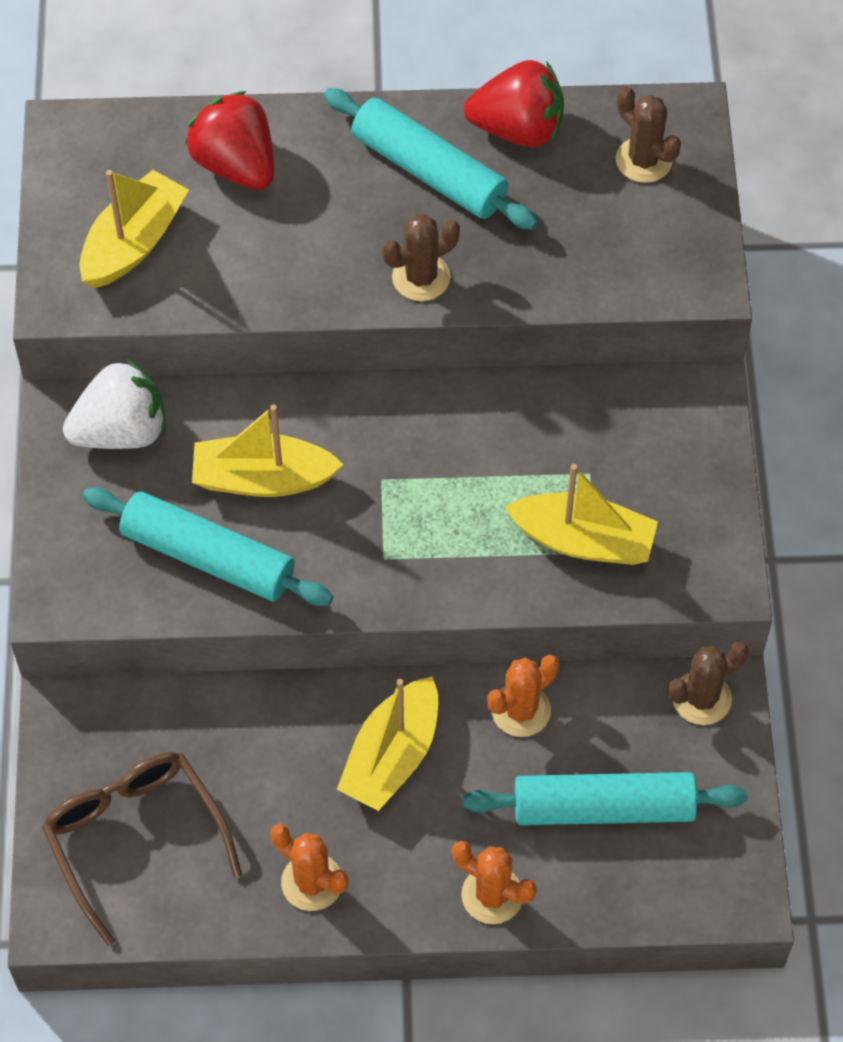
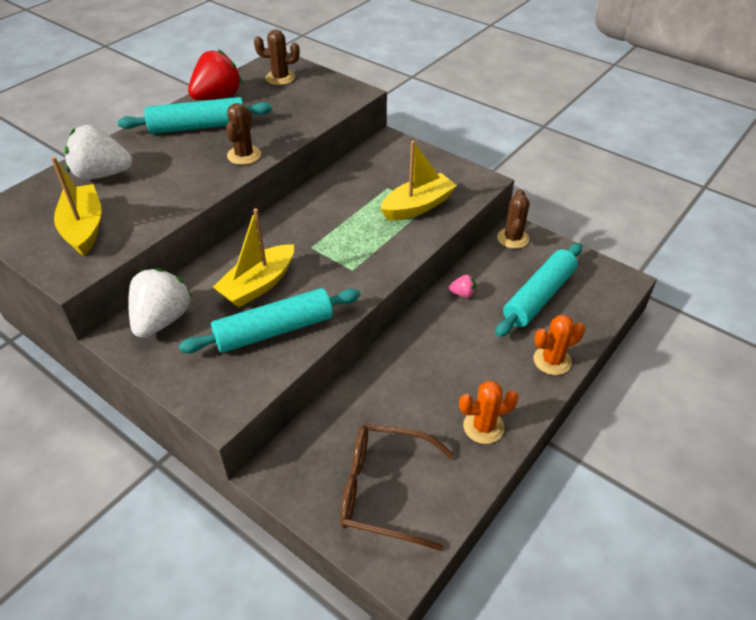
camera: 50 degrees left, 15 degrees down
red strawberry [185,91,274,190] -> white strawberry [65,125,132,180]
yellow boat [337,676,438,811] -> none
orange cactus [487,655,559,737] -> pink strawberry [448,275,476,298]

